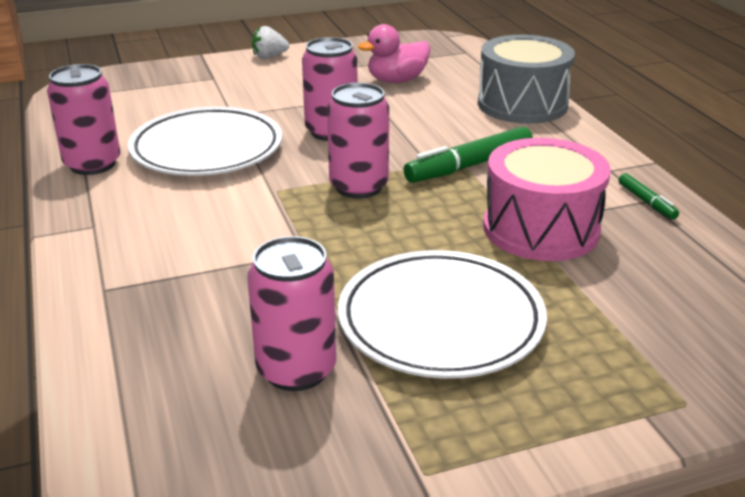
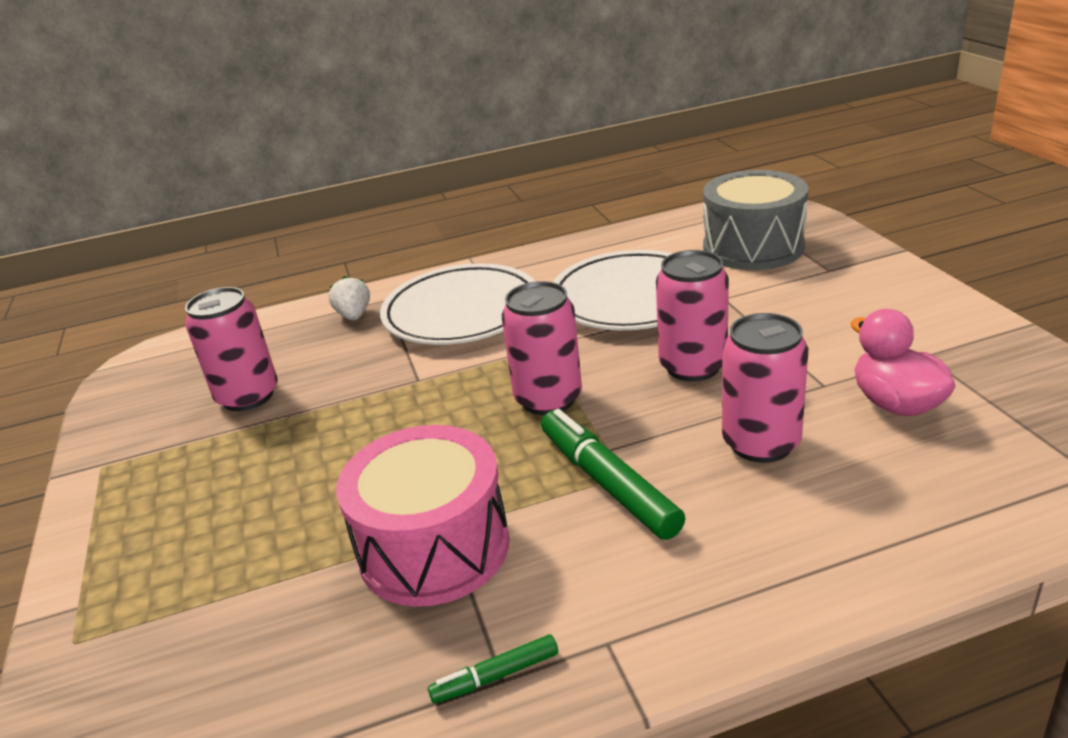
camera: 95 degrees right, 0 degrees up
pink can [47,64,120,175] -> pink can moved to [722,313,808,463]
white strawberry [252,26,289,59] -> white strawberry moved to [329,276,370,321]
white plate [338,250,547,379] -> white plate moved to [380,263,536,345]
grey drum [478,35,575,124] -> grey drum moved to [703,170,809,270]

